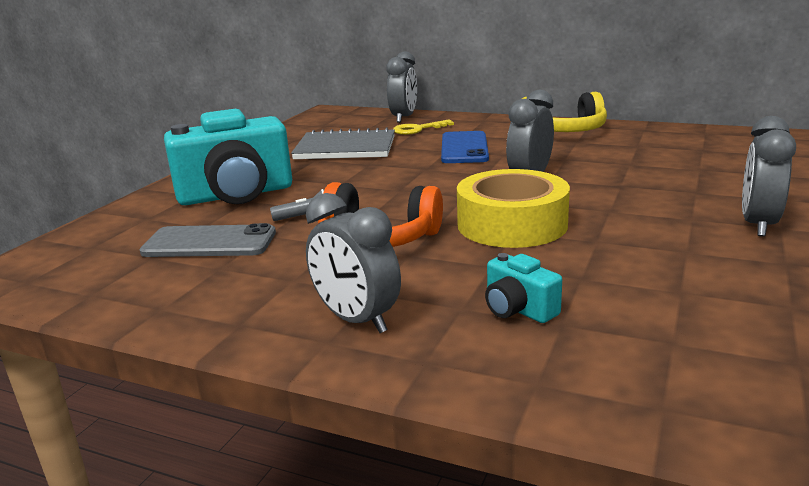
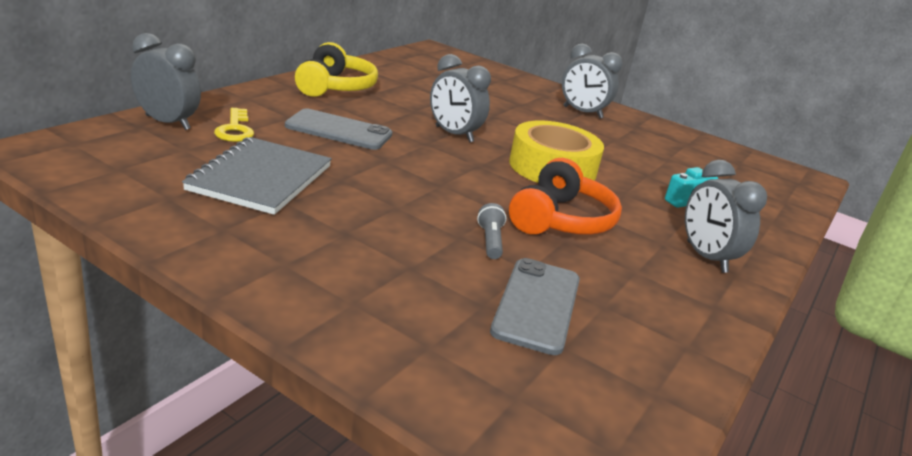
camera: 85 degrees left, 5 degrees up
turquoise camera [164,109,292,205] -> none
grey clock [306,193,401,333] -> grey clock turned 105 degrees clockwise [685,160,767,273]
blue phone [441,131,489,163] -> grey phone [285,109,392,150]

